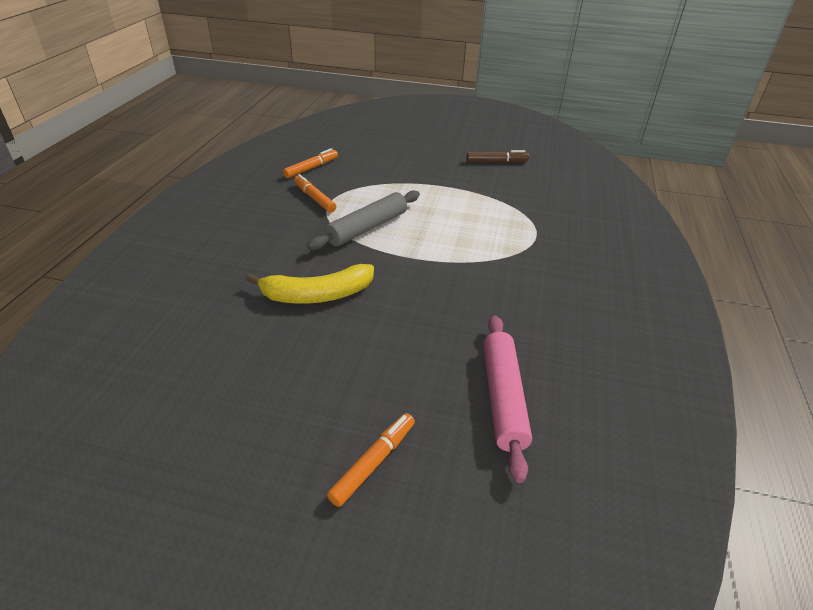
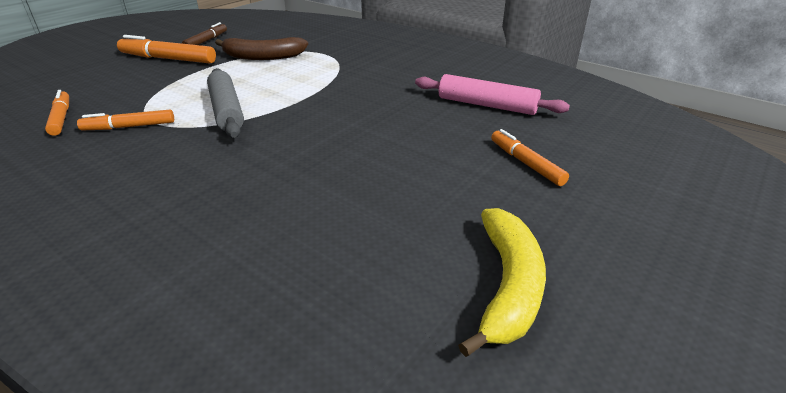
camera: 65 degrees left, 5 degrees down
yellow banana [246,264,374,304] -> yellow banana moved to [458,208,546,357]
none -> orange marker [117,35,216,63]
none -> brown banana [215,37,308,60]

